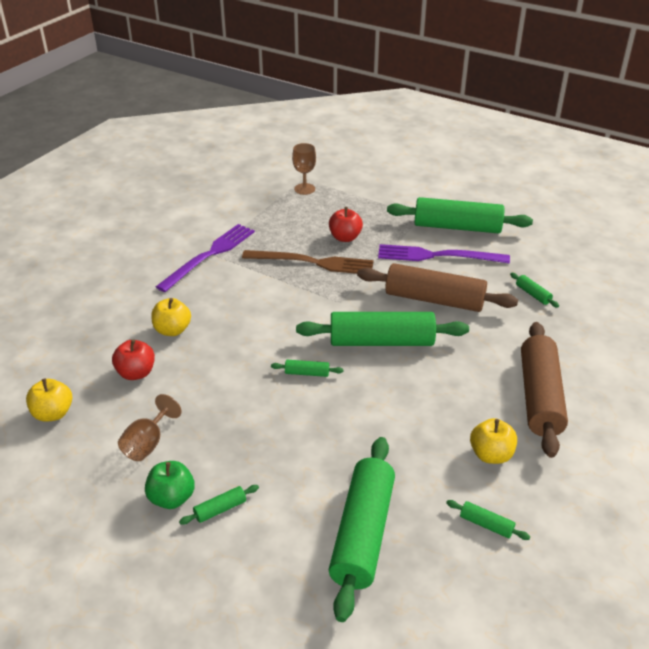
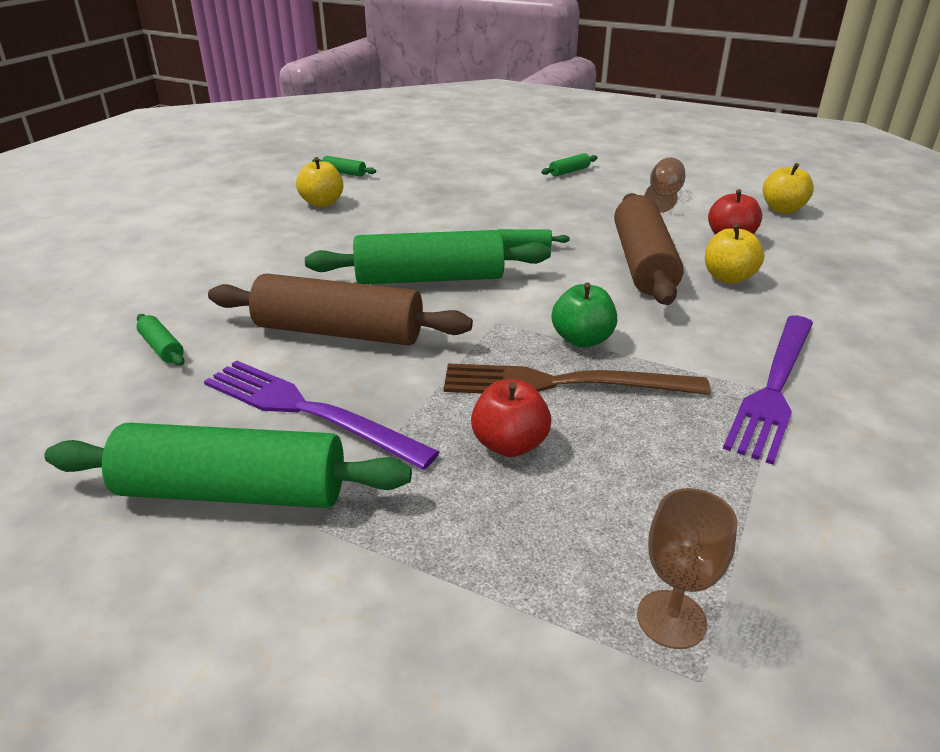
camera: 175 degrees right, 5 degrees down
green apple [145,461,195,509] -> green apple moved to [552,283,617,348]
green rolling pin [329,437,395,622] -> none
purple fork [378,244,510,264] -> purple fork turned 150 degrees counterclockwise [204,360,440,470]
brown rolling pin [521,322,568,458] -> brown rolling pin moved to [614,193,684,305]

